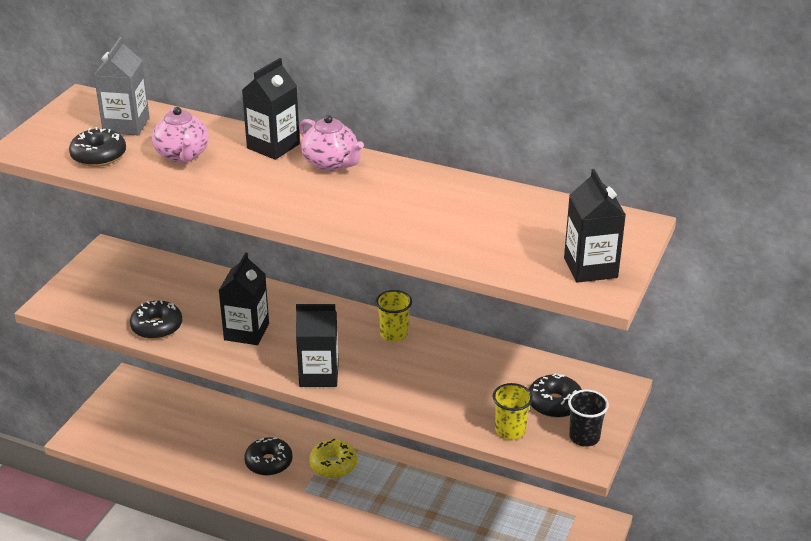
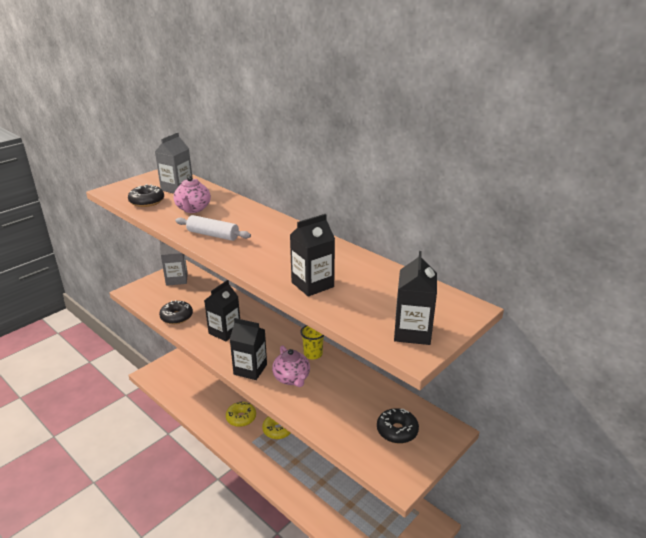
camera: 20 degrees right, 5 degrees down
black carton [242,58,300,160] -> black carton moved to [290,214,335,297]
black donut [244,437,292,476] -> yellow donut [226,401,256,427]
pink teapot [299,115,364,171] -> pink teapot moved to [272,345,310,387]
yellow cup [493,383,533,440] -> none
black cup [568,390,609,447] -> none
none -> grey carton [160,241,188,286]
none -> white rolling pin [175,215,251,241]

